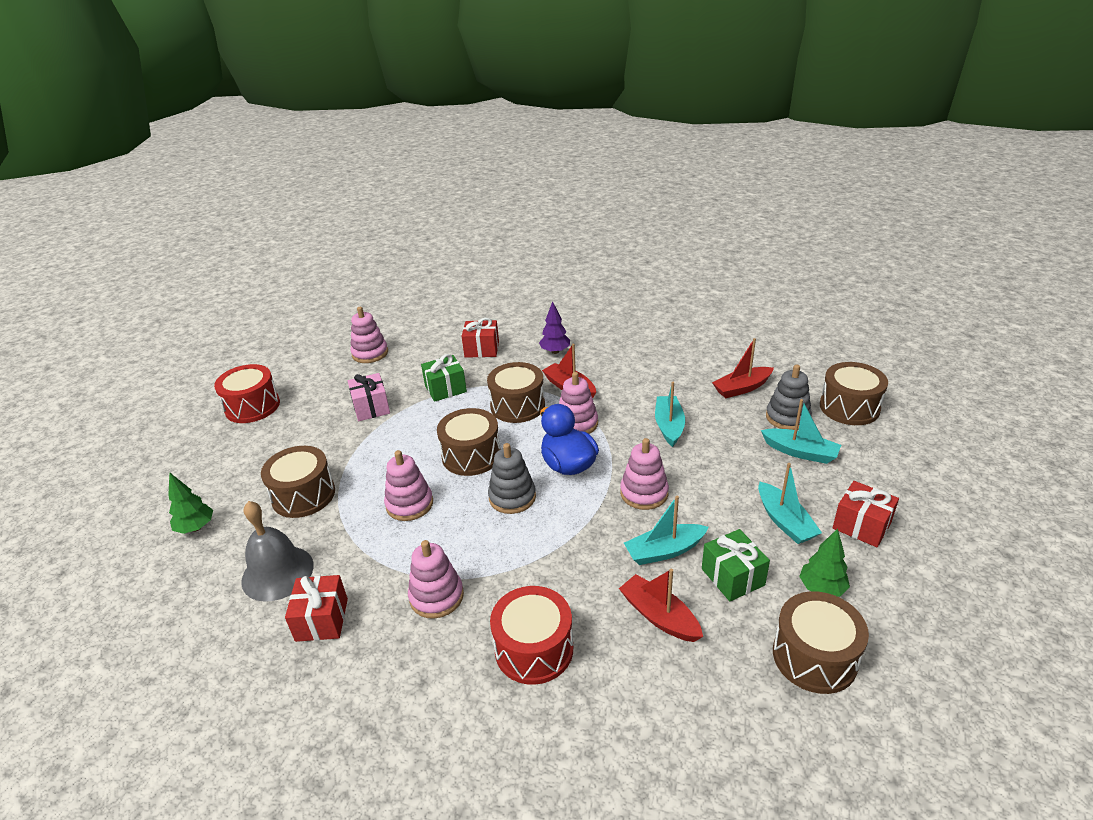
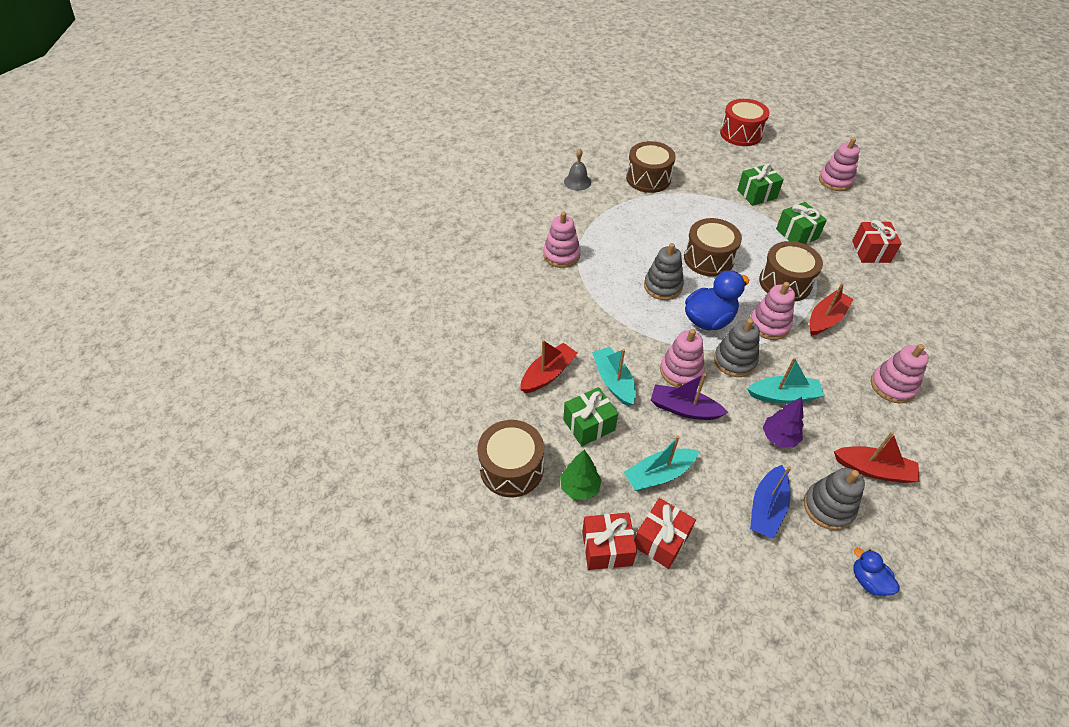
camera: 85 degrees right, 15 degrees up
green tree [168,472,213,534] -> none
grey bell [241,501,314,602] -> grey bell [564,149,591,191], size x0.60
red gift [285,575,348,642] -> red gift moved to [582,513,637,570]
pink gift [348,373,390,421] -> green gift [737,164,784,206]
pink stacking toy [384,450,433,521] -> pink stacking toy moved to [871,344,929,403]
red drum [490,586,573,685] -> none
purple tree [539,301,570,354] -> purple tree moved to [763,397,804,447]
red boat [712,338,774,398] -> red boat turned 135 degrees clockwise [834,432,919,483]
turquoise boat [761,399,841,464] -> blue boat [750,465,791,539]
brown drum [820,362,888,425] -> blue duck [853,548,900,596]
none -> purple boat [651,373,728,420]
none -> grey stacking toy [714,318,760,377]

